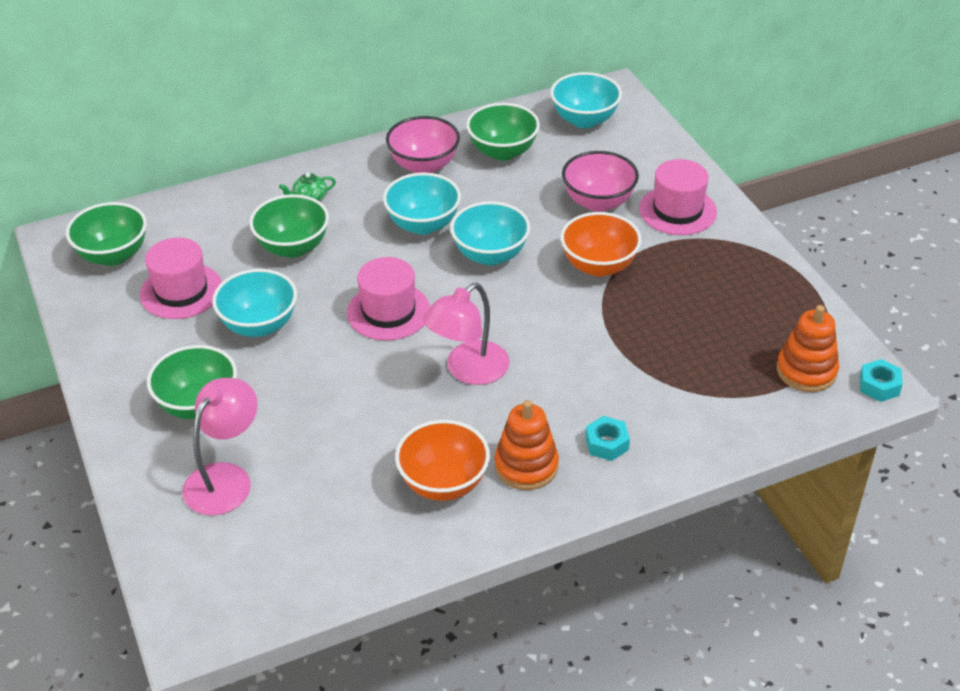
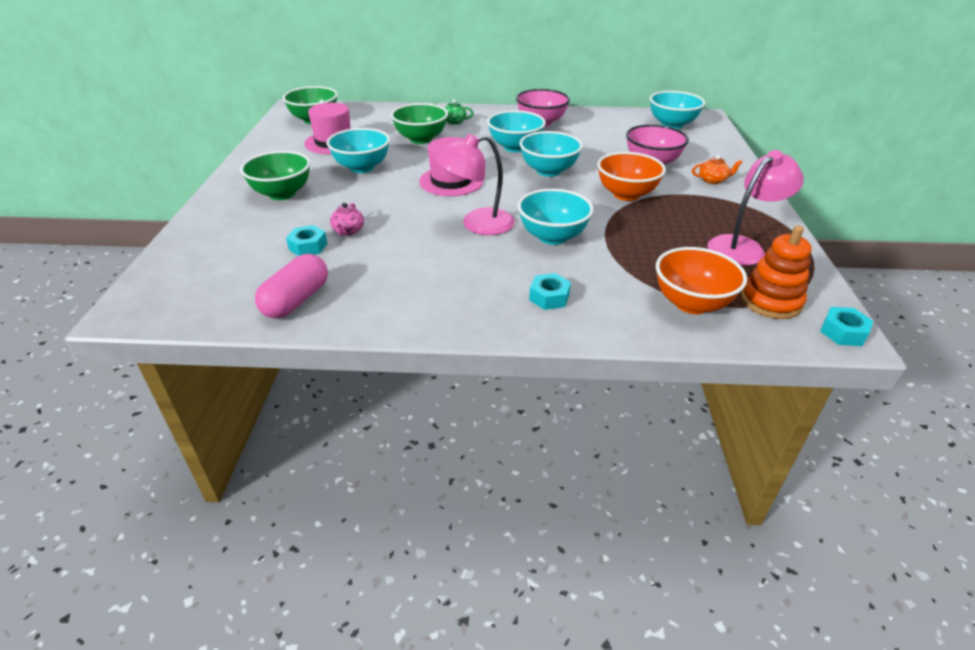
camera: 25 degrees right, 5 degrees down
pink lamp [182,378,258,515] -> pink lamp moved to [708,150,804,266]
orange bowl [395,420,490,501] -> orange bowl moved to [656,247,747,314]
green bowl [466,103,540,161] -> none
orange stacking toy [494,400,559,490] -> none
pink hat [639,159,717,235] -> orange teapot [692,155,743,184]
none -> pink capsule [255,254,328,319]
none -> turquoise nut [286,225,327,256]
none -> pink teapot [330,203,364,235]
none -> turquoise bowl [518,189,594,245]

